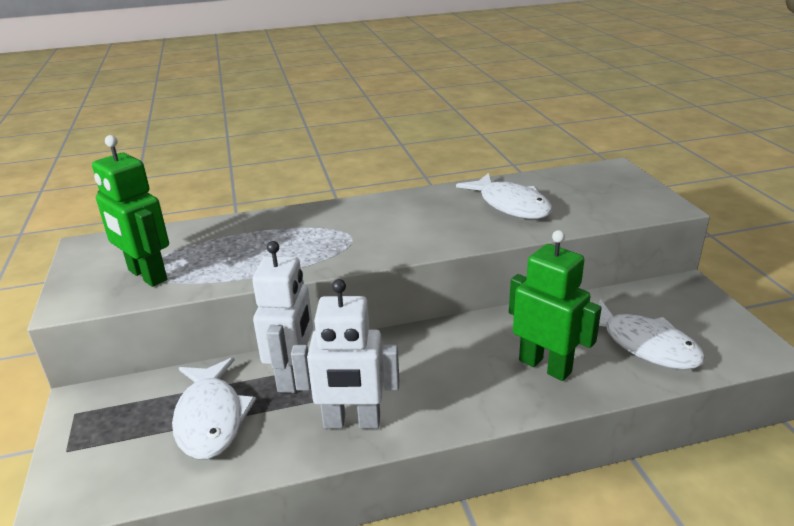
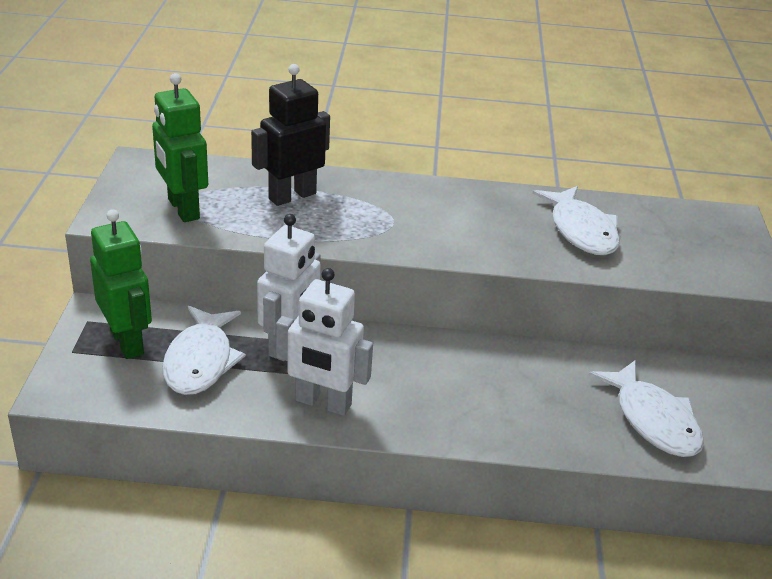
camera: 15 degrees right, 5 degrees up
green robot [509,230,602,381] -> green robot moved to [90,209,152,359]
none -> black robot [251,64,330,206]

